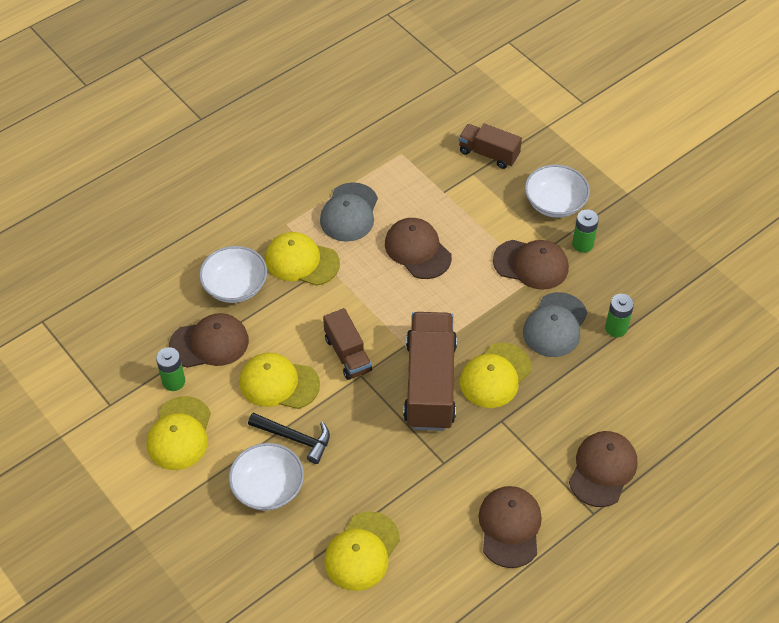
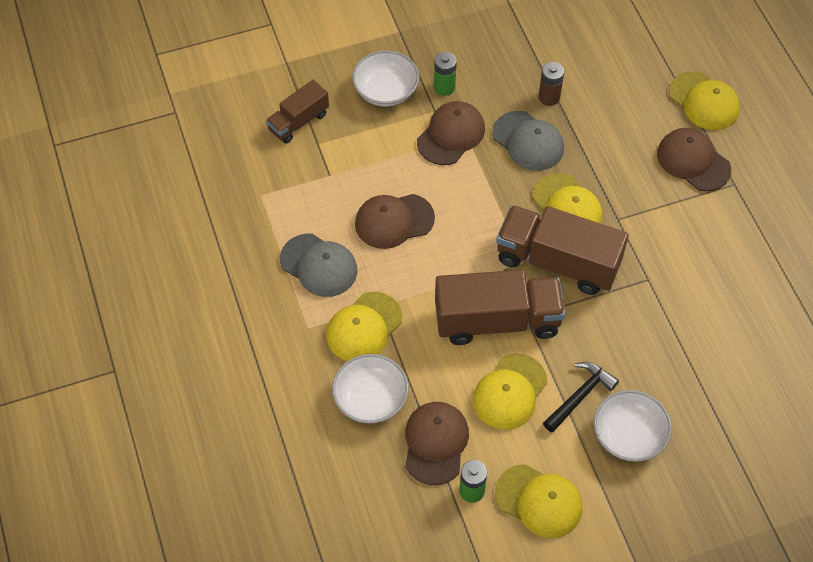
camera: 70 degrees left, 5 degrees up
brown truck [323,308,372,380] -> brown truck [435,270,565,345], size x1.78
yellow cap [324,511,400,591] -> yellow cap moved to [669,71,740,130]
brown cap [479,486,542,568] -> none
green battery [605,294,634,337] -> brown battery [539,62,564,106]

